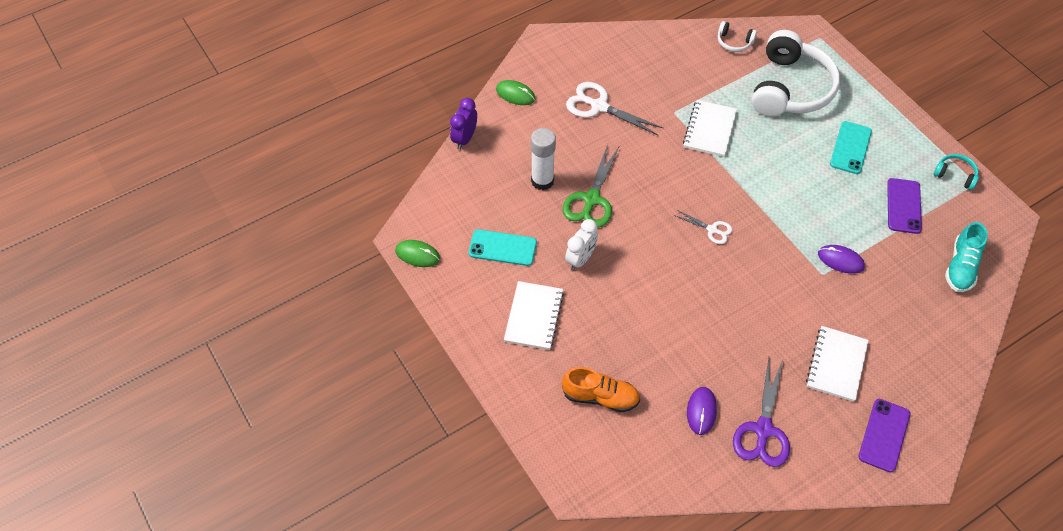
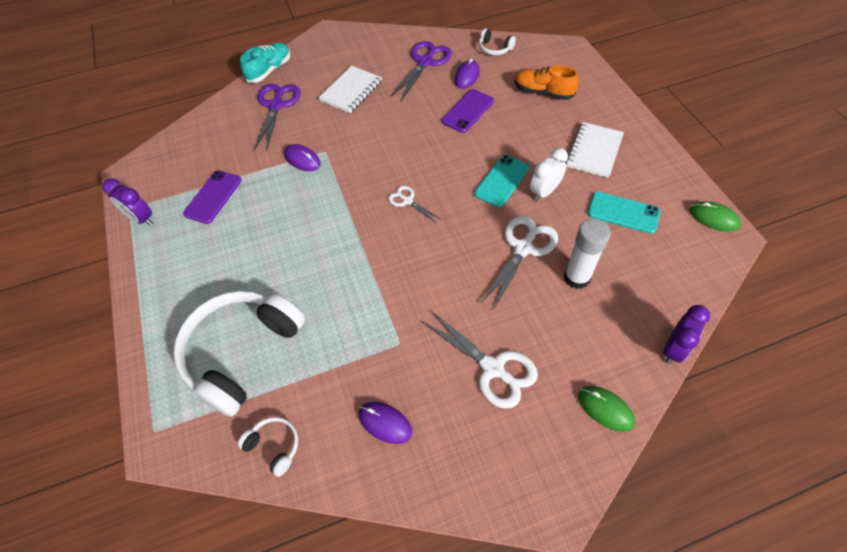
camera: 165 degrees left, 0 degrees up
green scissors [562,144,620,228] -> white scissors [480,216,558,311]
white notebook [683,100,737,157] -> none
turquoise phone [830,121,872,174] -> turquoise phone moved to [474,155,529,207]
purple phone [859,399,910,472] -> purple phone moved to [442,89,494,133]
turquoise headphones [934,154,979,190] -> purple clock [102,178,153,226]
turquoise shoe [945,222,988,292] -> turquoise shoe moved to [240,43,290,83]
none -> purple scissors [254,84,301,151]
none -> purple mouse [359,402,412,444]
none -> white headphones [479,28,516,55]

